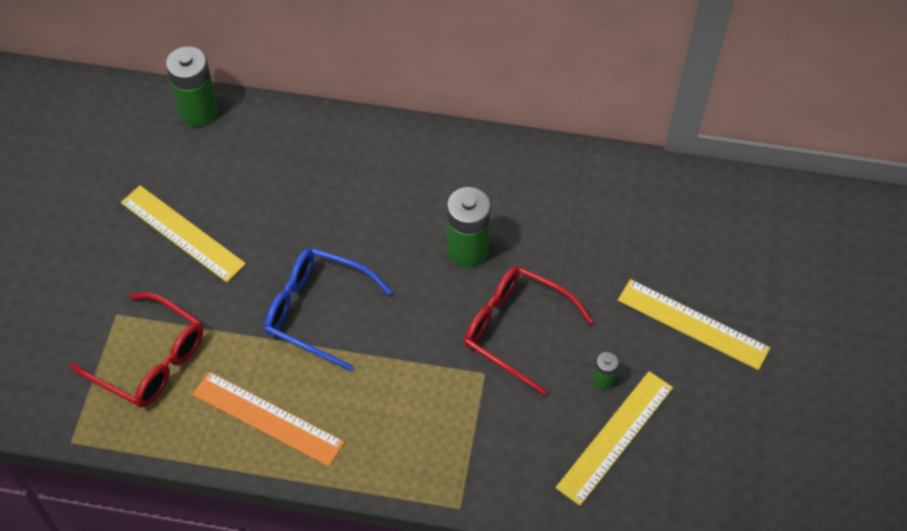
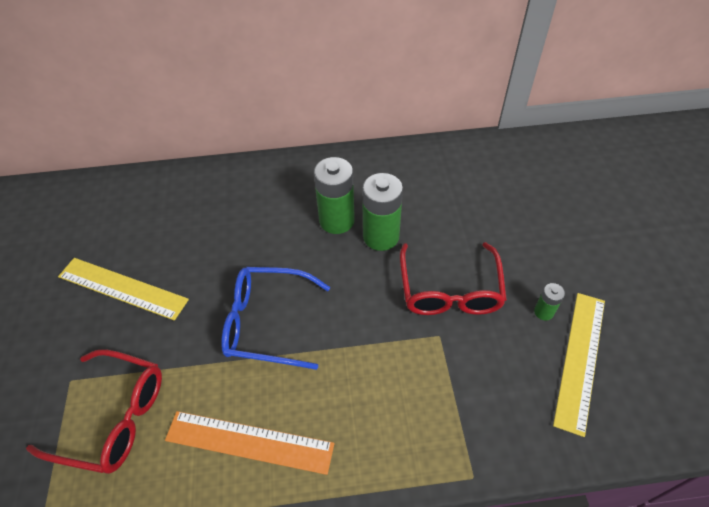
camera: 15 degrees left, 5 degrees down
green battery [166,47,218,127] -> green battery moved to [314,157,355,234]
red glasses [464,266,594,395] -> red glasses turned 105 degrees counterclockwise [400,242,507,315]
yellow ruler [618,279,770,370] -> none

